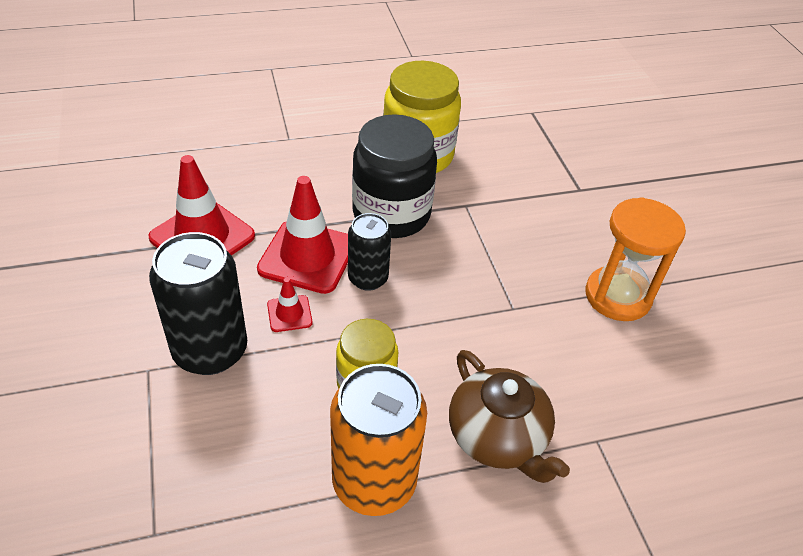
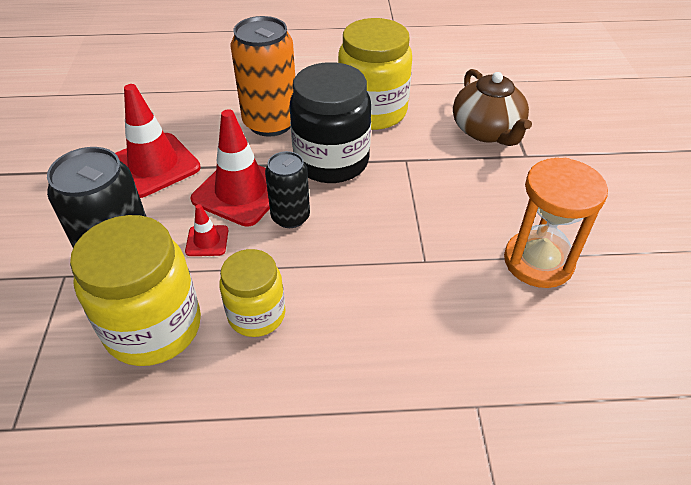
camera: 15 degrees right, 0 degrees up
orange can [330,364,427,516] -> orange can moved to [231,16,295,137]
brown teapot [449,350,570,483] -> brown teapot moved to [453,69,532,146]
none -> yellow jar [70,215,201,366]

